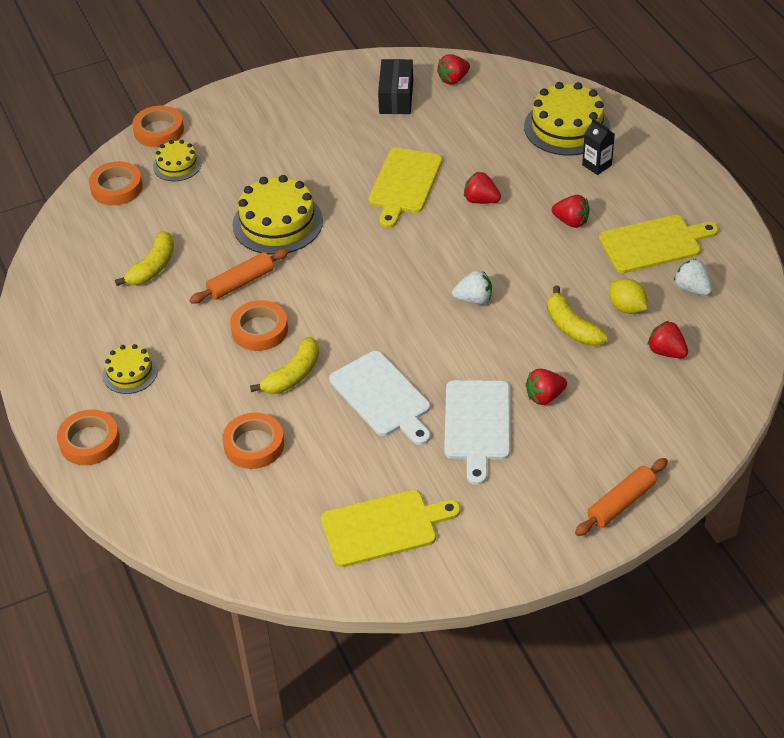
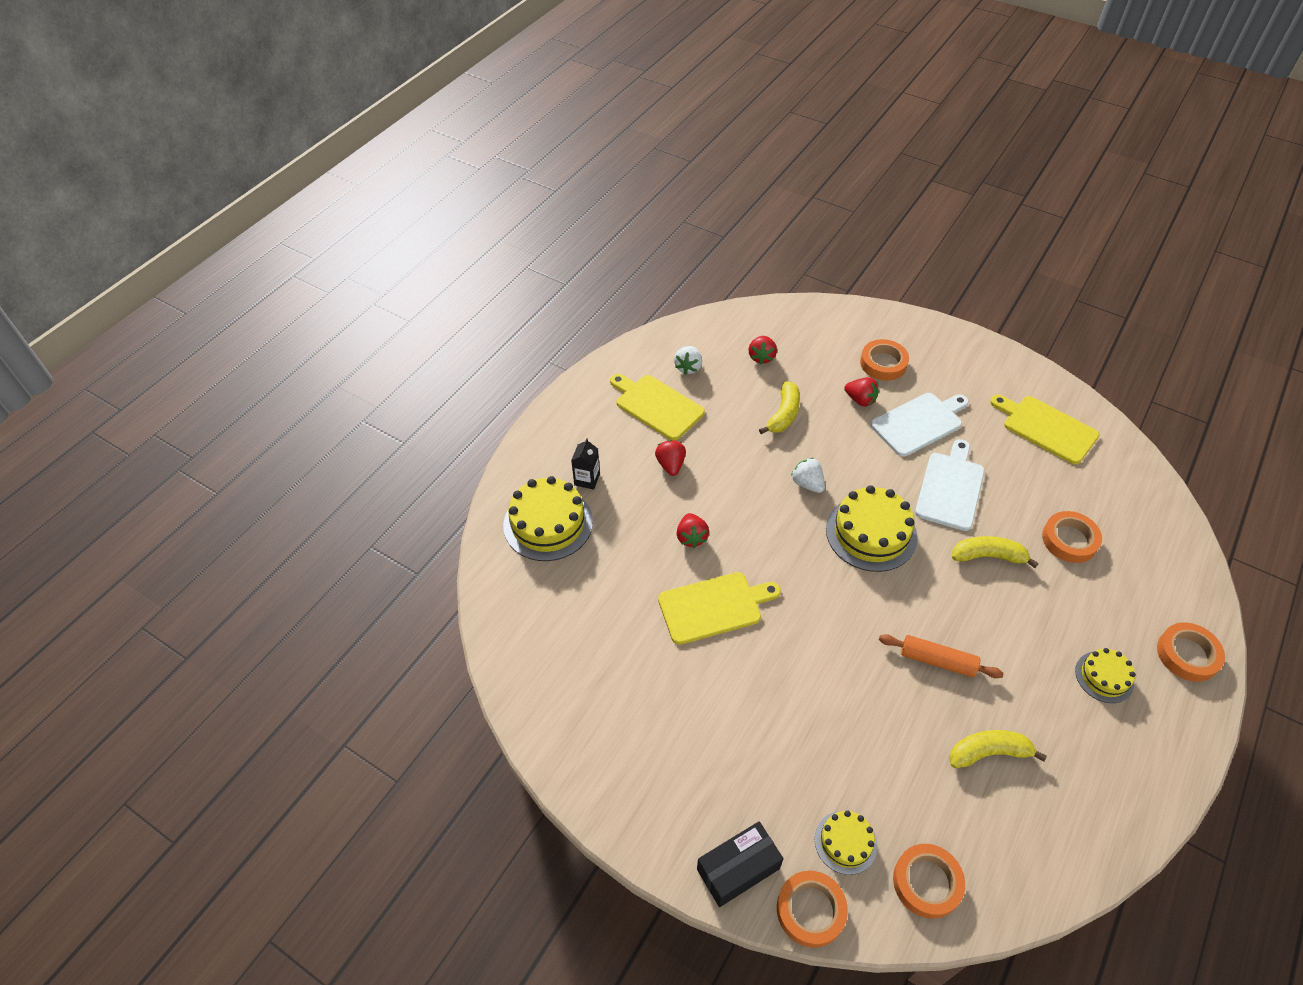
camera: 125 degrees left, 5 degrees up
orange tape [230,300,288,351] -> orange tape moved to [860,339,909,381]
yellow cake [233,175,323,255] -> yellow cake moved to [826,485,918,572]
black box [378,59,413,114] -> black box moved to [697,821,784,907]
red strawberry [437,54,470,85] -> none
orange rolling pin [575,458,668,536] -> none
yellow lemon [609,278,647,314] -> none

